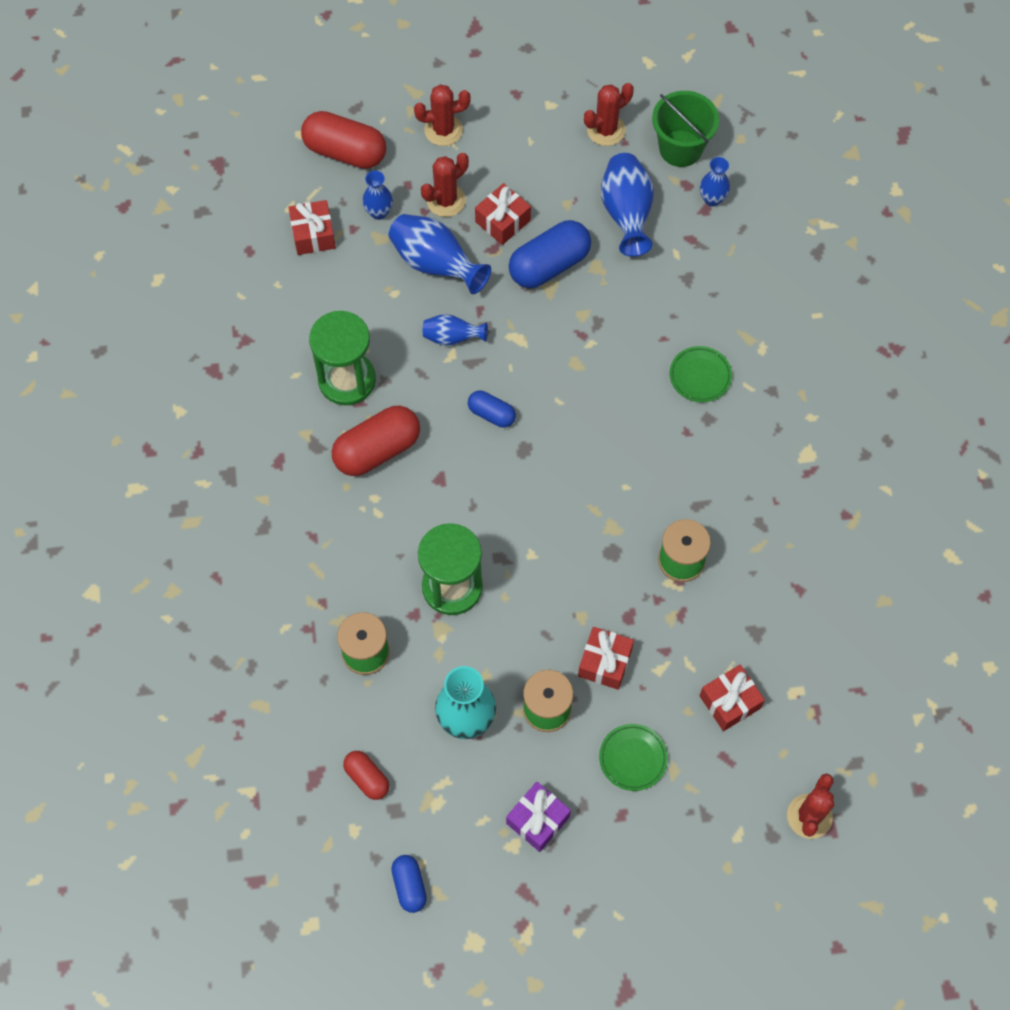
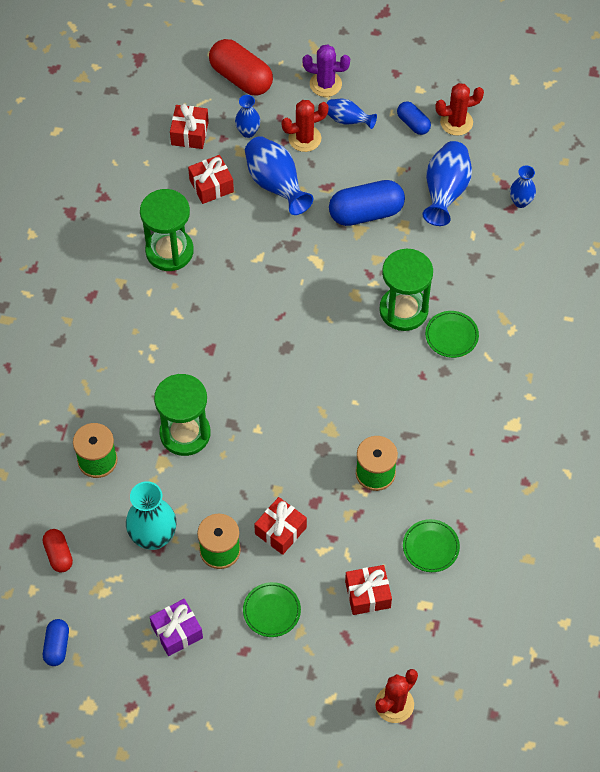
camera: 20 degrees right, 5 degrees down
red capsule [332,406,420,476] -> none
red cactus [414,84,471,146] -> purple cactus [302,44,350,97]
blue vase [422,314,488,346] -> blue vase moved to [327,99,377,129]
blue capsule [468,391,516,428] -> blue capsule moved to [397,101,431,135]
red gift [475,183,531,245] -> red gift moved to [188,155,234,204]
green bucket [652,91,719,167] -> none
none -> green hourglass [379,249,433,331]
none -> green plate [403,519,460,572]

